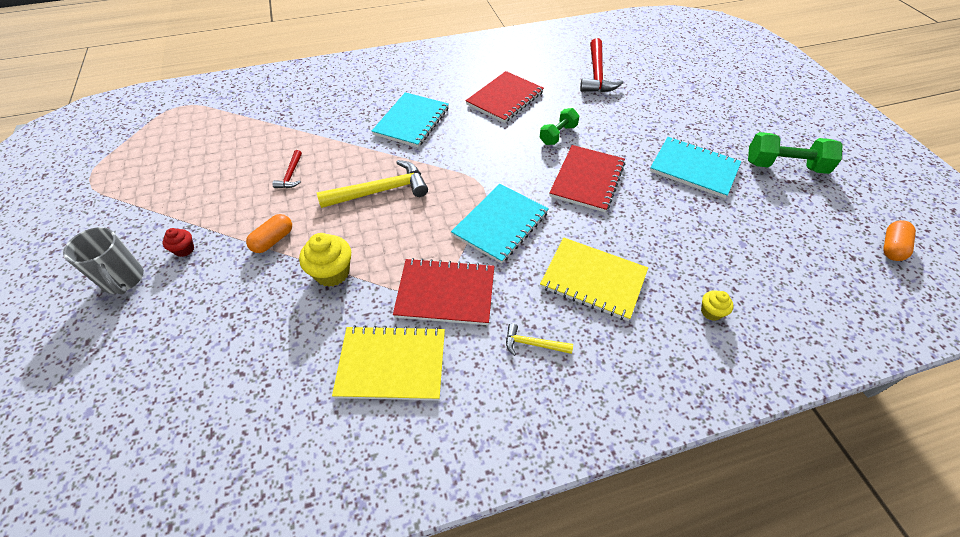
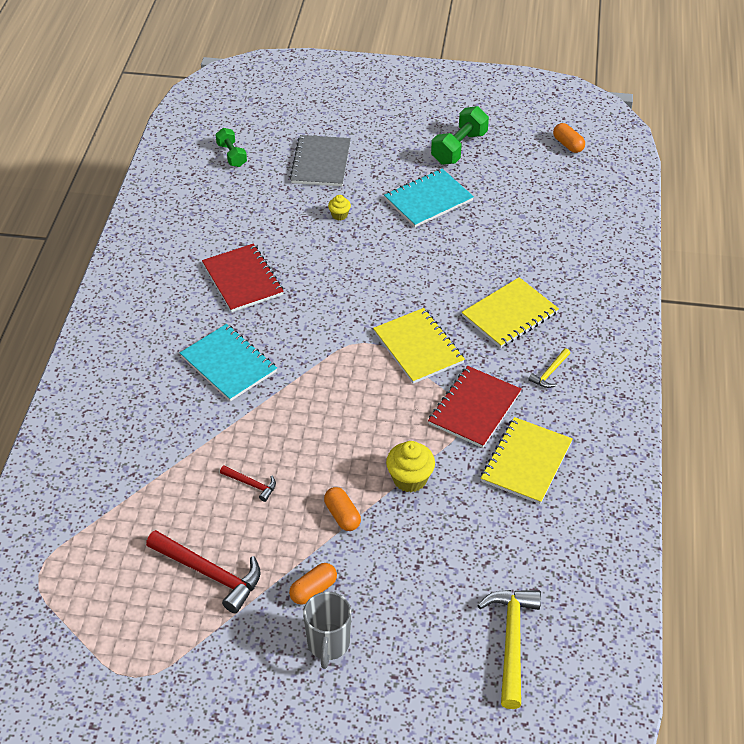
camera: 65 degrees left, 5 degrees down
grey mug [63,227,144,294] -> grey mug turned 105 degrees clockwise [303,592,351,669]
red cupcake [162,228,194,257] -> orange capsule [289,563,337,605]
yellow hammer [317,160,428,208] -> yellow hammer moved to [477,590,541,709]
turquoise notebook [451,184,549,264] -> yellow notebook [373,308,465,384]
green dumbbell [540,108,579,145] -> green dumbbell moved to [215,128,247,167]
red notebook [549,145,625,212] -> none
red hammer [580,38,624,92] -> red hammer moved to [146,530,261,614]
yellow cupcake [701,290,734,321] -> yellow cupcake moved to [328,195,351,220]
none -> grey notebook [289,135,351,186]

